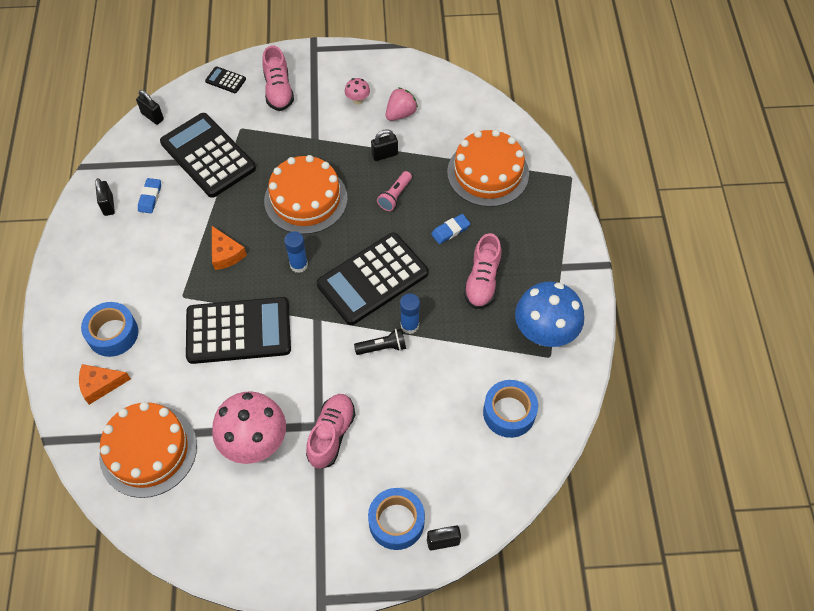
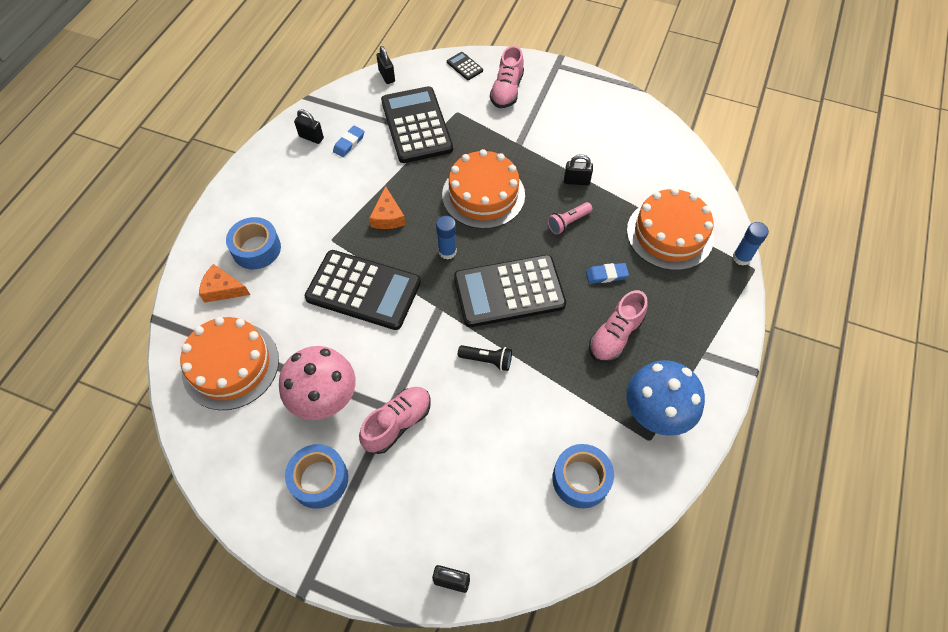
camera: 25 degrees right, 0 degrees up
black padlock [95,178,115,216] -> black padlock turned 75 degrees counterclockwise [294,109,324,144]
pink mushroom [345,78,370,105] -> none
blue tape [368,488,425,550] -> blue tape moved to [285,444,348,509]
pink strawberry [385,87,418,121] -> none
blue glue stick [400,293,420,334] -> blue glue stick moved to [732,222,769,266]

